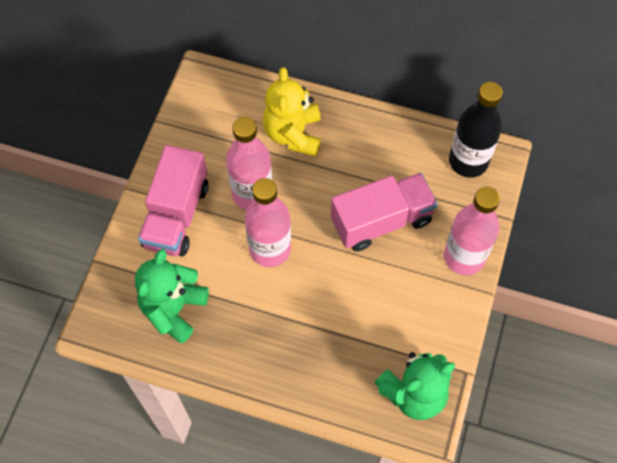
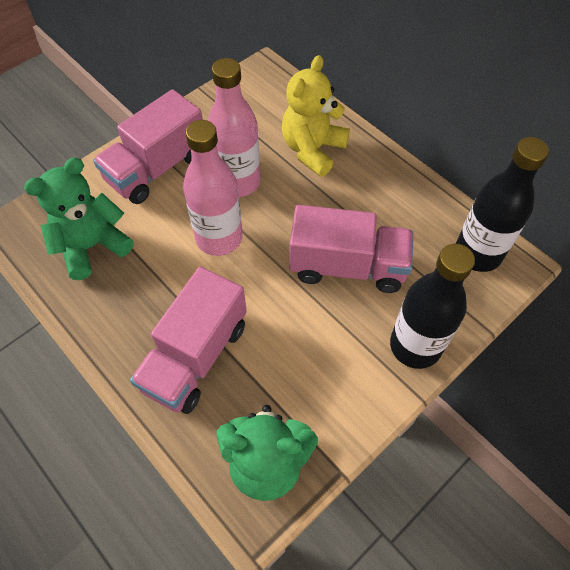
camera: 30 degrees right, 5 degrees down
pink bottle [444,187,500,275] -> black bottle [390,244,475,369]
none -> pink truck [130,266,247,414]

